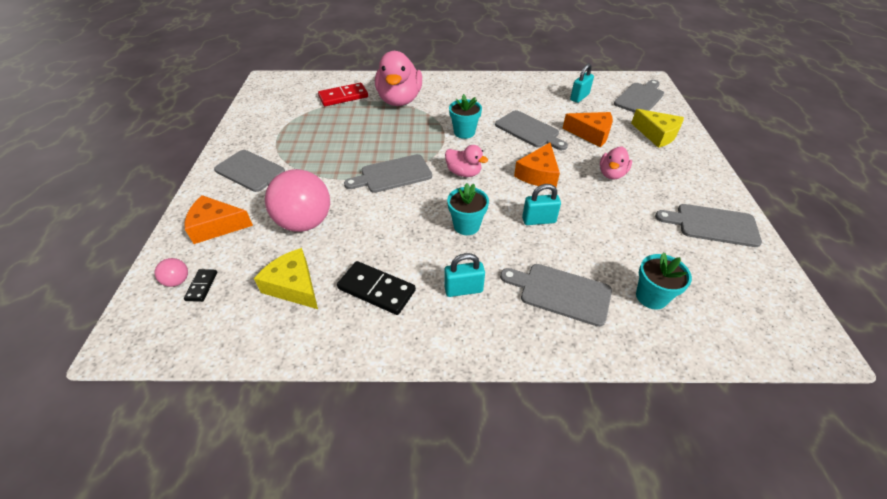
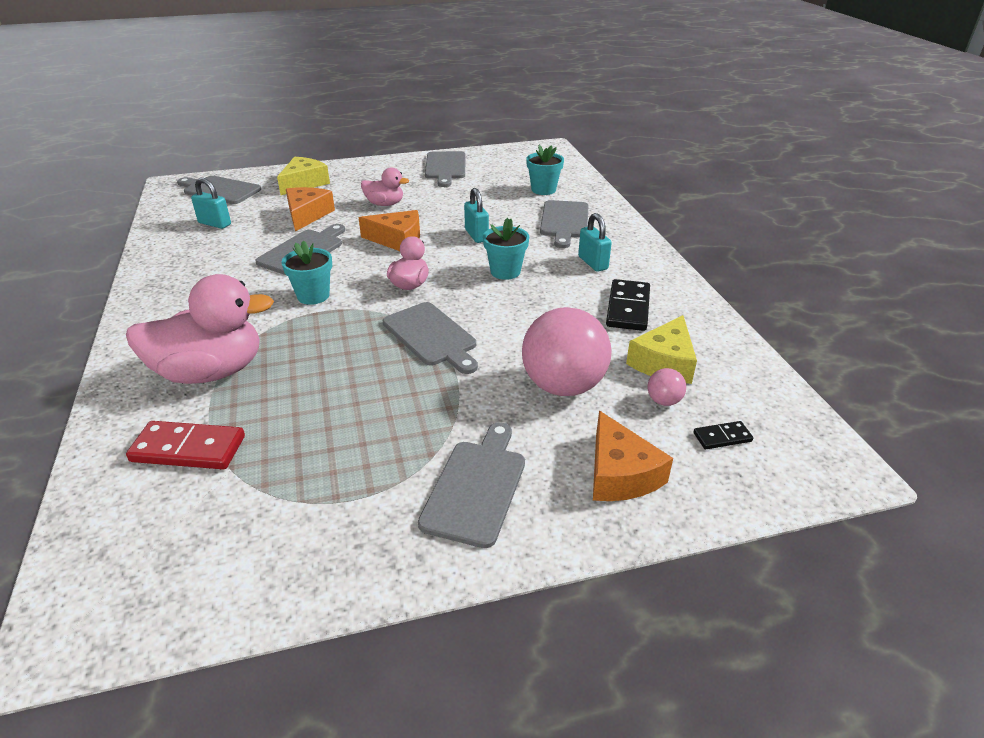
camera: 105 degrees left, 10 degrees down
pink ball [155,258,188,287] -> pink ball moved to [648,368,686,406]
red domino [318,83,368,106] -> red domino turned 45 degrees counterclockwise [126,421,245,469]

